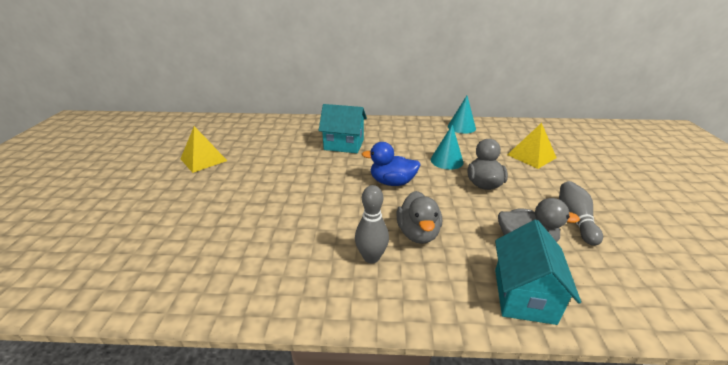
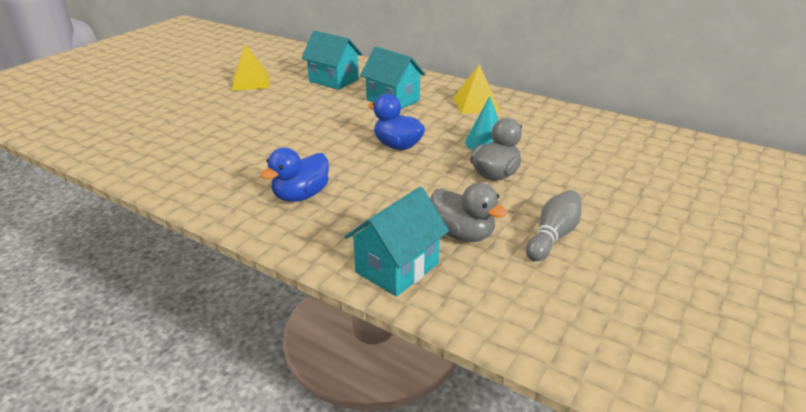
camera: 30 degrees right, 0 degrees up
grey bowling pin [355,185,389,264] -> blue duck [260,148,329,202]
grey duck [396,191,442,244] -> none
turquoise cone [448,96,476,134] -> none
yellow pyramid [507,123,557,169] -> yellow pyramid moved to [453,64,500,114]
none -> turquoise house [302,31,363,90]

